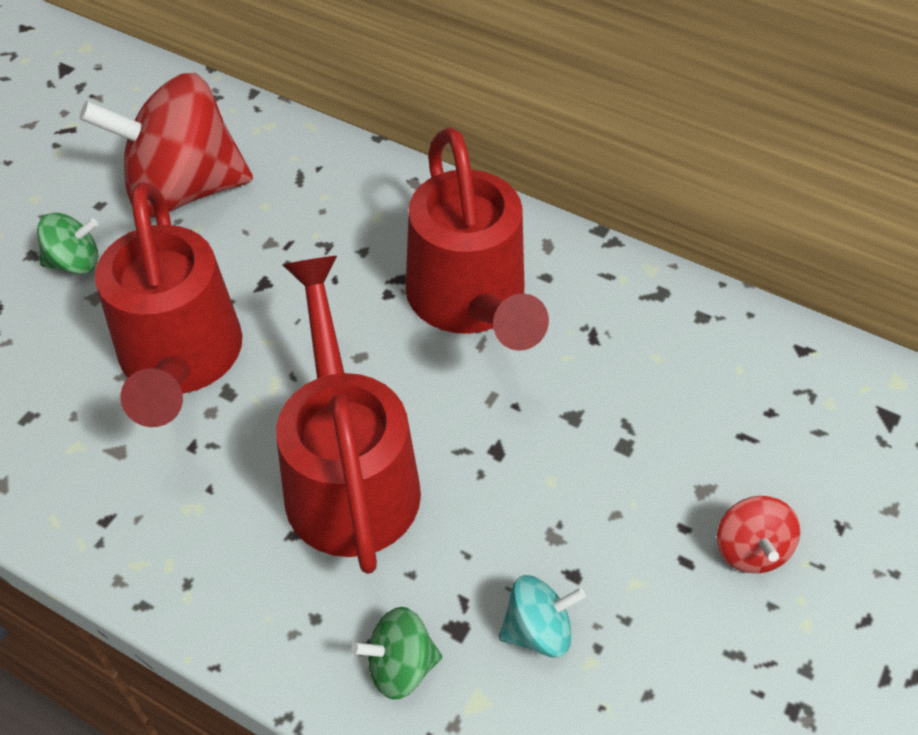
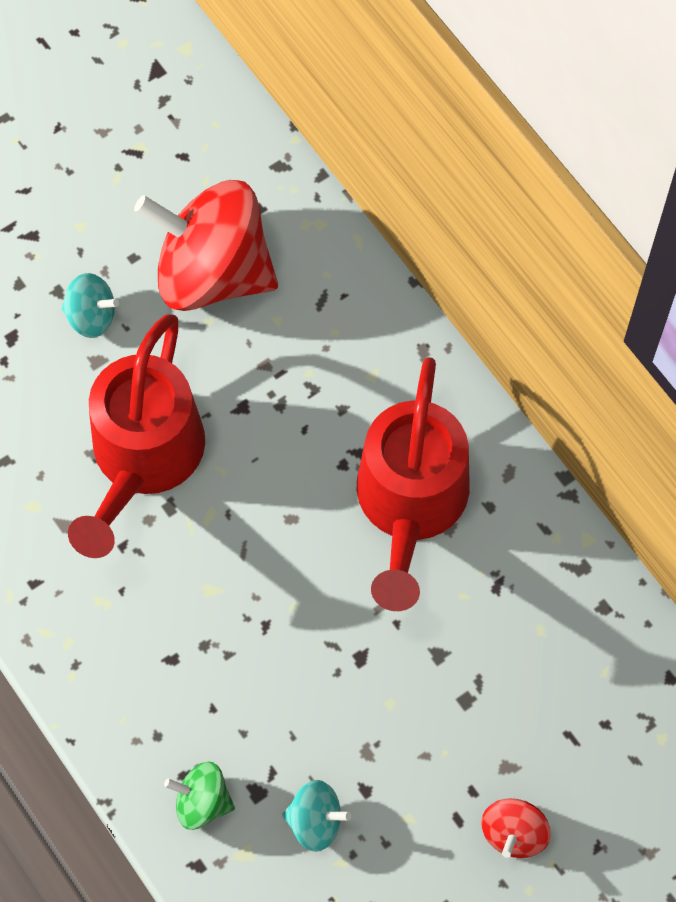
camera: 25 degrees right, 15 degrees up
green spinning top [37,213,98,274] -> turquoise spinning top [62,273,119,338]
red watering can [276,256,421,574] -> none

